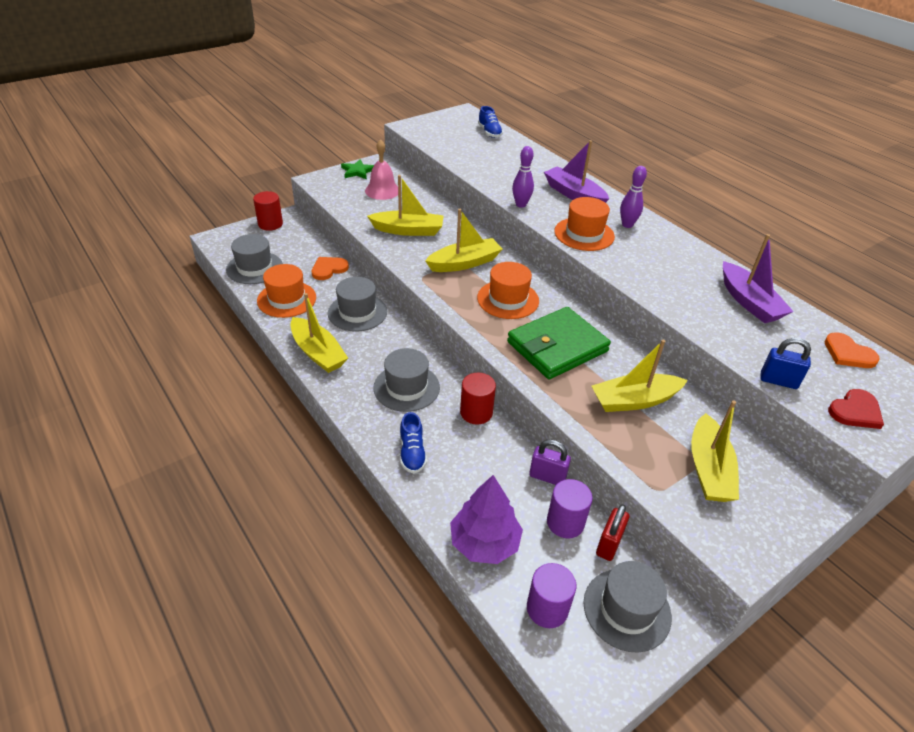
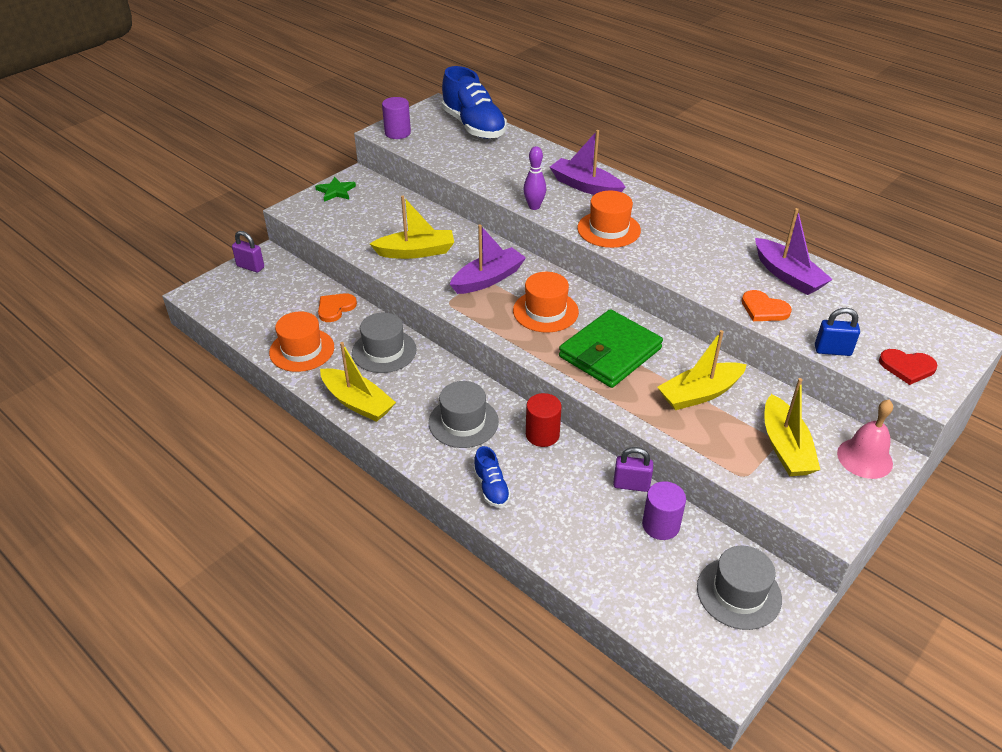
camera: 10 degrees left, 0 degrees up
grey hat [226,234,283,284] -> none
red cylinder [253,191,283,231] -> purple padlock [232,231,264,272]
pink bell [365,139,398,200] -> pink bell moved to [837,400,893,479]
yellow boat [425,209,502,272] -> purple boat [450,224,526,294]
purple tree [450,475,523,564] -> none
blue shoe [478,106,503,138] -> blue shoe [442,66,507,139], size x2.08
purple cylinder [527,563,576,628] -> purple cylinder moved to [382,97,411,139]
red padlock [596,504,629,561] -> none
purple bowling pin [620,166,647,228] -> none
orange heart [824,332,880,368] -> orange heart moved to [742,290,792,321]
red heart [828,389,884,429] -> red heart turned 60 degrees clockwise [879,349,937,385]

